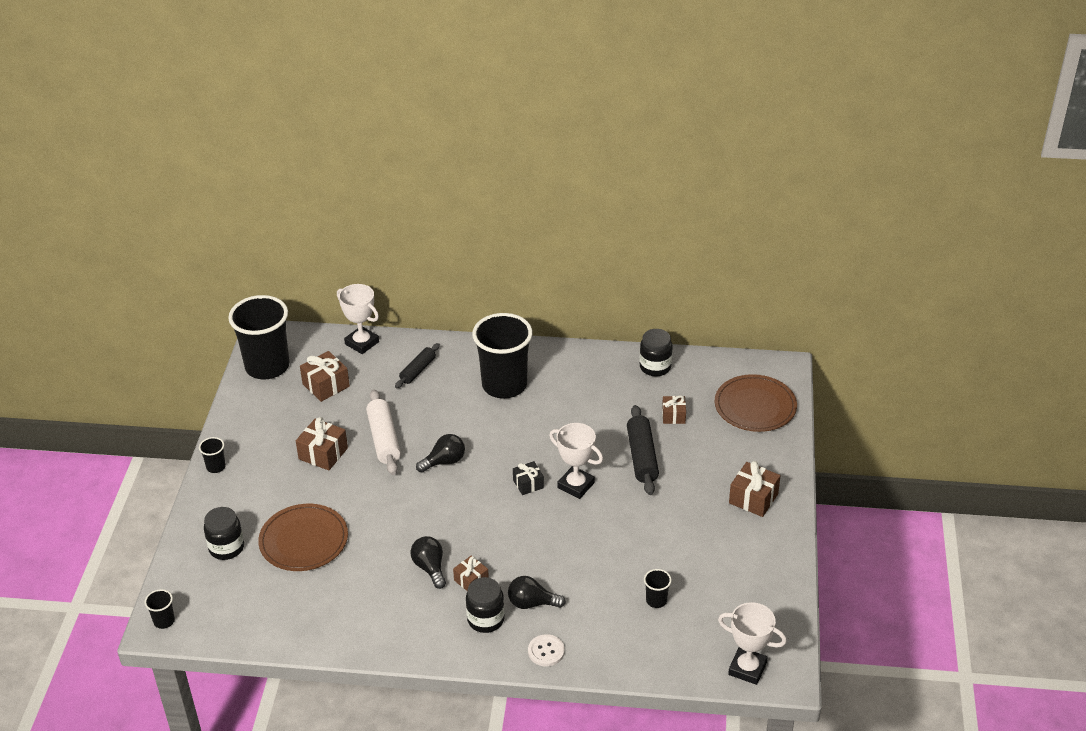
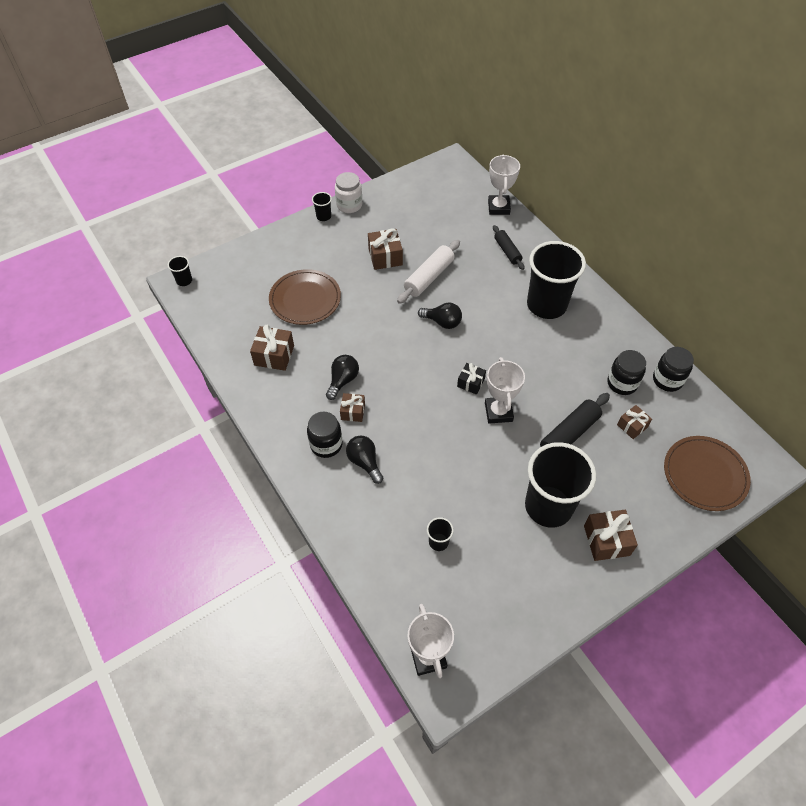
camera: 50 degrees right, 15 degrees up
black jar [204,507,244,560] -> black jar moved to [607,350,646,395]
black cup [228,295,289,379] -> black cup moved to [525,442,596,528]
brown gift [300,351,350,402] -> brown gift moved to [250,325,294,371]
black rolling pin [395,343,440,388] -> black rolling pin turned 75 degrees clockwise [493,225,525,270]
white button [528,634,565,666] -> none
none -> white jar [335,172,362,213]

